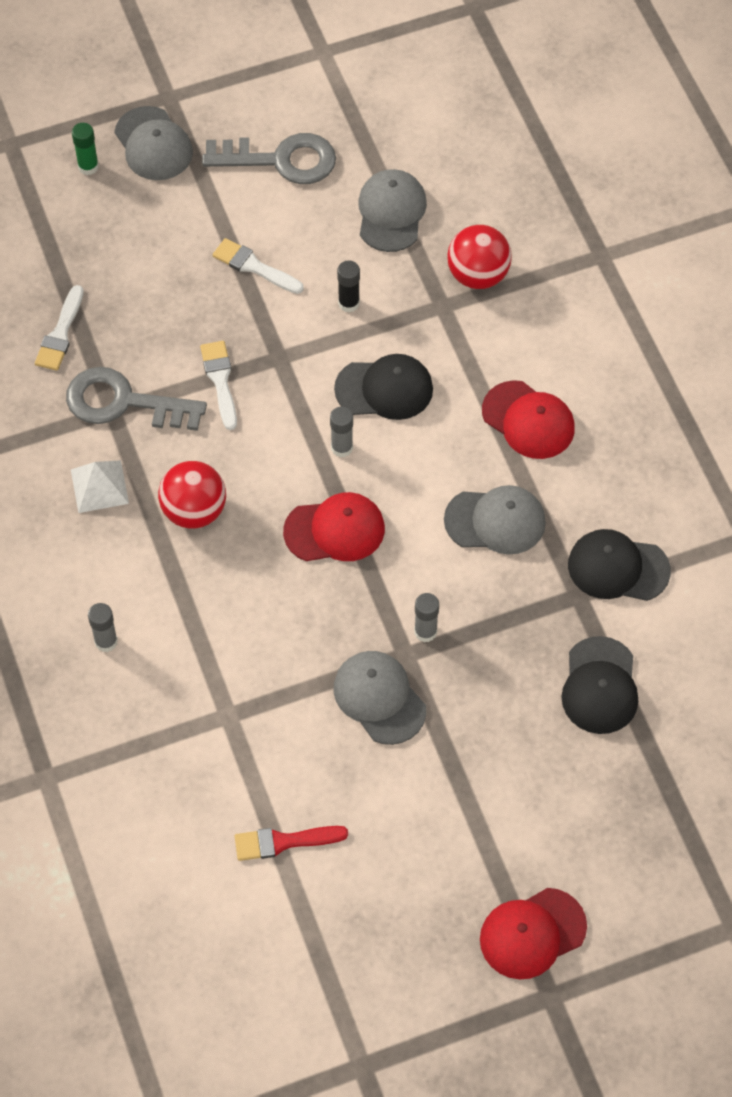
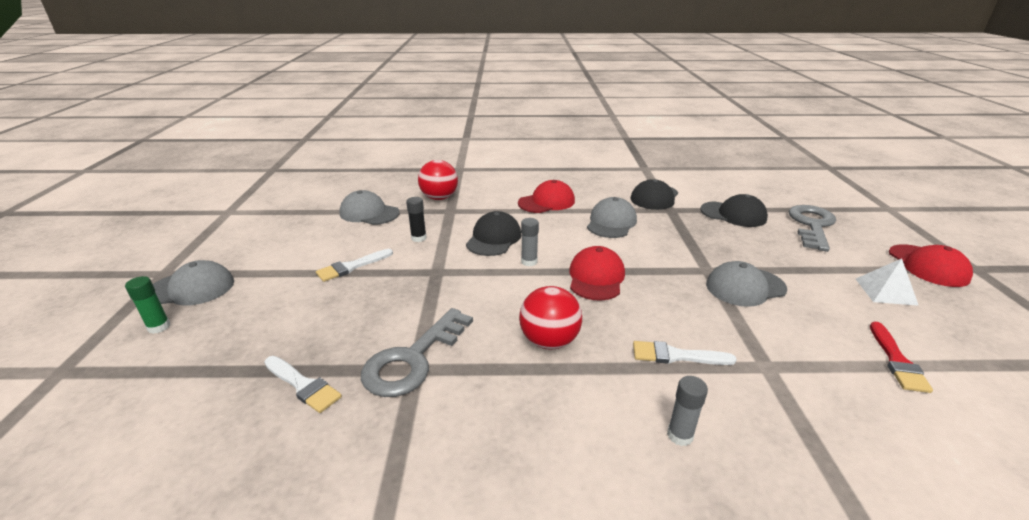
camera: 70 degrees left, 30 degrees down
white pyramid [71,460,129,513] -> white pyramid moved to [856,258,919,306]
white brush [200,341,237,430] -> white brush moved to [633,341,737,365]
grey key [202,133,336,184] -> grey key moved to [789,205,836,252]
grey glue stick [414,593,439,642] -> none

